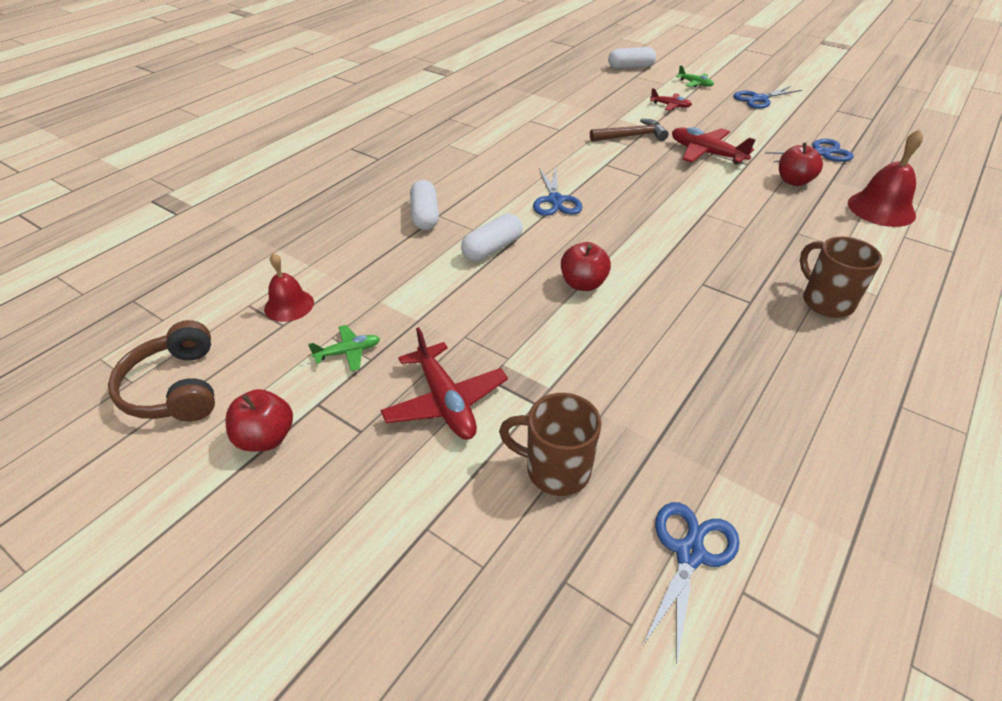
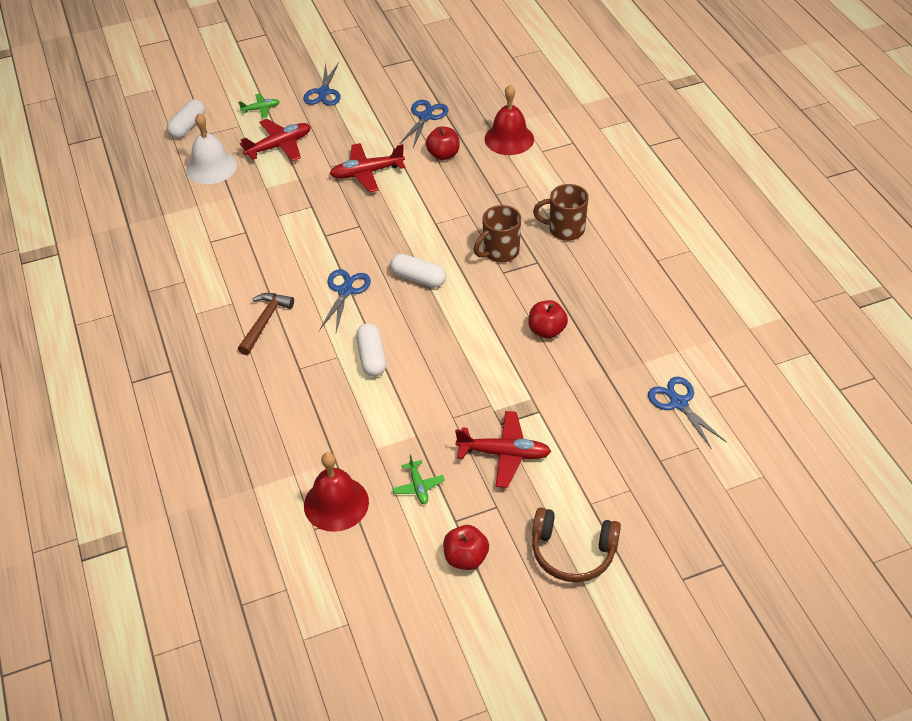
camera: 55 degrees left, 5 degrees up
brown headphones [108,320,215,422] -> brown headphones moved to [532,507,621,582]
red bell [264,253,314,322] -> red bell [304,452,369,532], size x1.56
green plane [308,325,380,371] -> green plane turned 150 degrees clockwise [392,454,445,504]
white capsule [410,180,439,230] -> white capsule moved to [390,254,446,288]
brown mug [499,393,601,496] -> brown mug moved to [474,205,521,262]
blue scissors [533,168,583,216] -> blue scissors turned 105 degrees counterclockwise [319,269,371,332]
red apple [561,242,611,291] -> red apple moved to [528,300,568,338]
brown hammer [590,119,668,142] -> brown hammer moved to [238,293,294,355]
red plane [650,88,692,111] -> red plane [240,119,311,161], size x1.79
none -> white bell [186,113,237,184]

